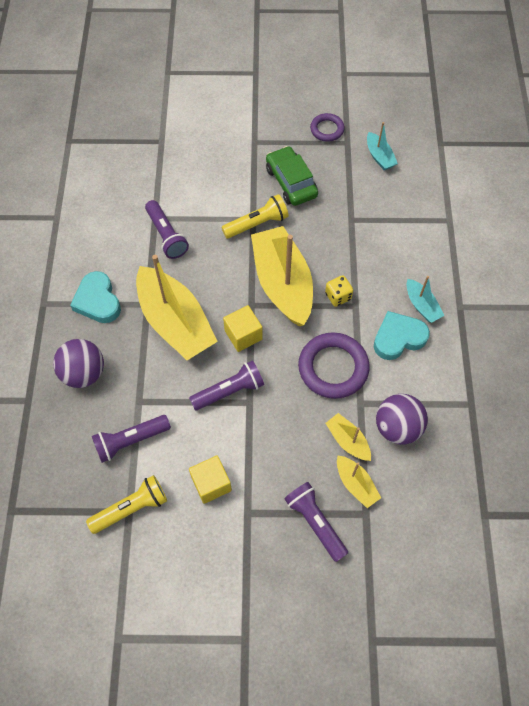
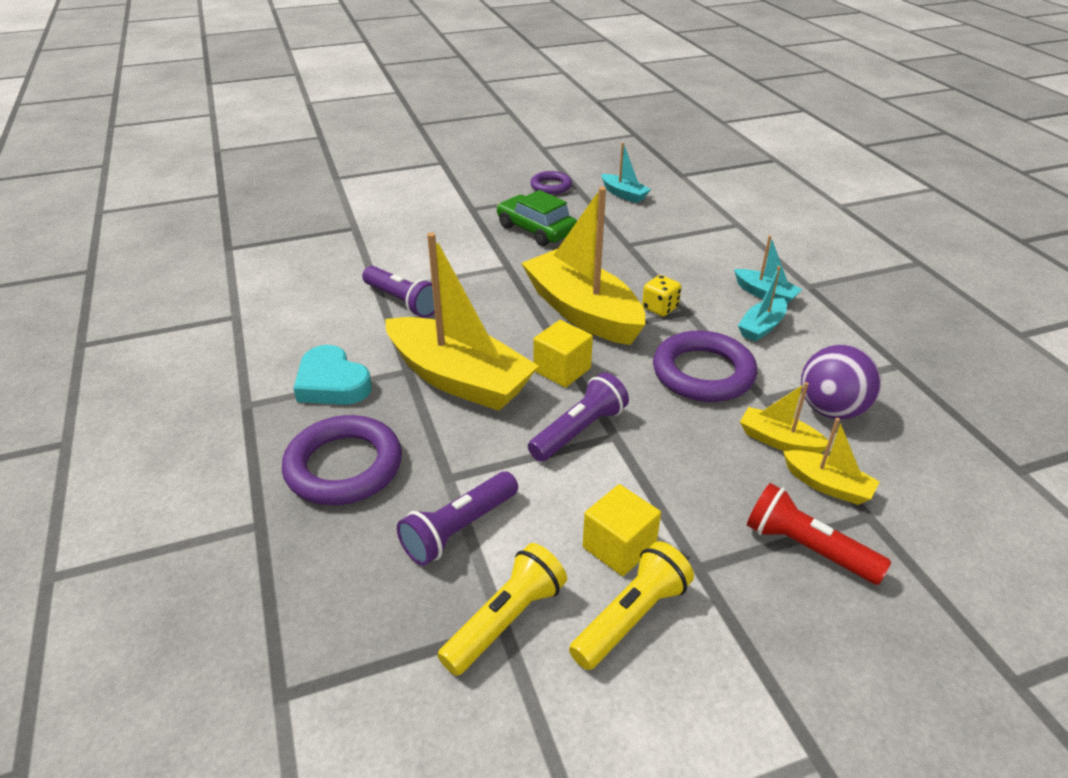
camera: 20 degrees left, 25 degrees down
purple ball [53,339,104,388] -> purple ring [282,415,402,505]
yellow flashlight [222,194,289,239] -> yellow flashlight moved to [569,541,694,670]
purple flashlight [284,482,348,562] -> red flashlight [747,483,891,585]
turquoise heart [374,311,430,360] -> turquoise boat [738,266,787,342]

